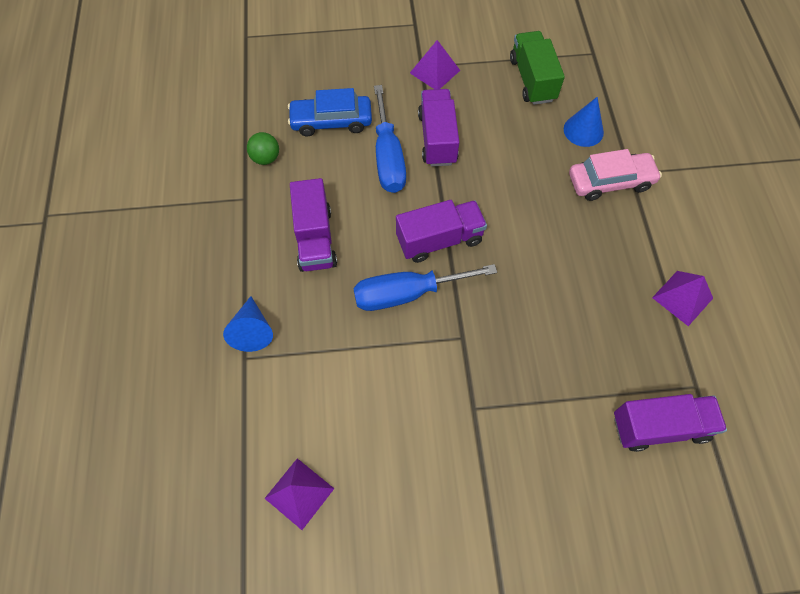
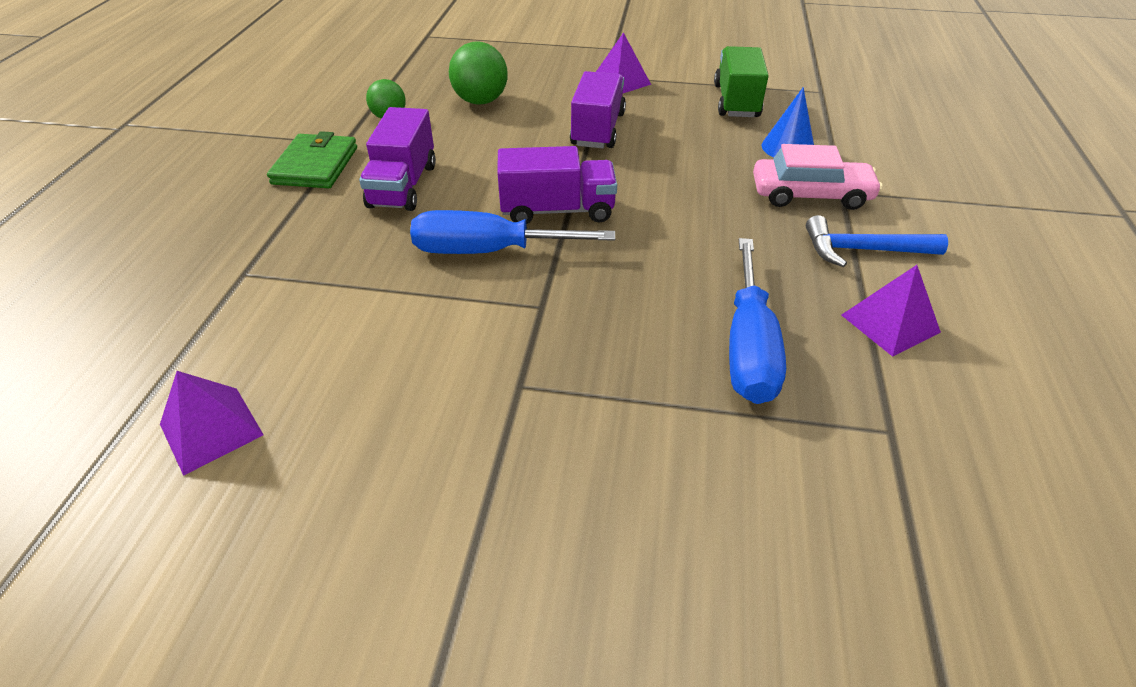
camera: 15 degrees right, 20 degrees down
blue cone [223,296,273,352] -> none
blue car [288,88,372,137] -> green ball [449,42,508,105]
blue screwdriver [374,85,406,193] -> blue screwdriver moved to [729,238,786,404]
purple truck [614,394,727,452] -> none
none -> green wallet [267,131,357,188]
none -> blue hammer [806,215,948,267]

